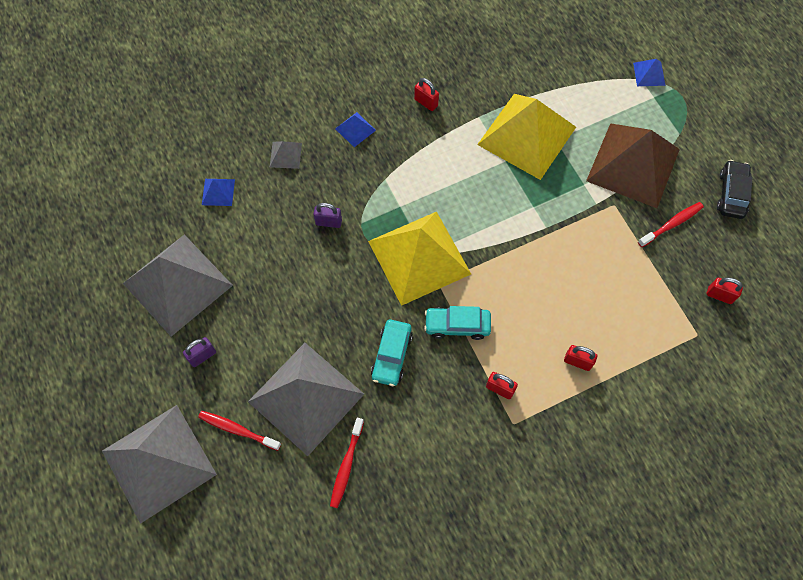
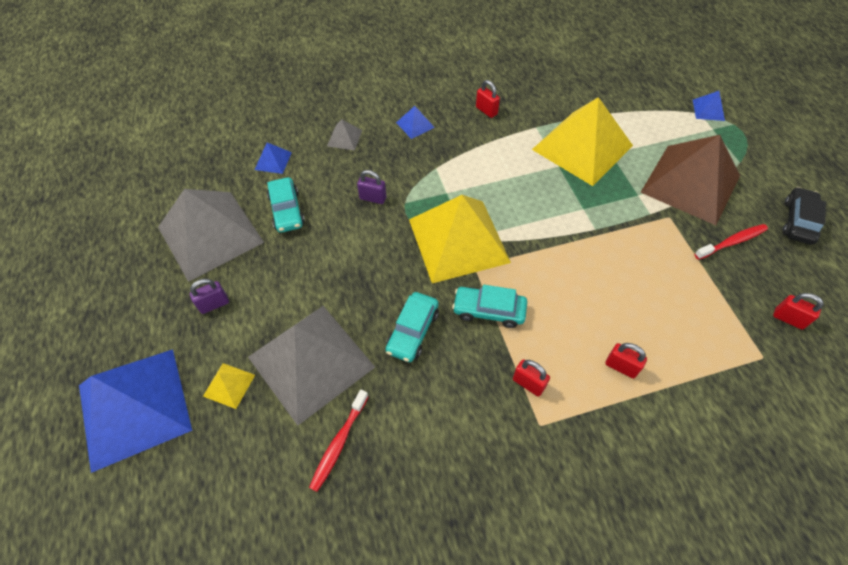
camera: 10 degrees right, 10 degrees down
grey pyramid [102,405,217,524] -> blue pyramid [79,349,192,473]
red toothbrush [198,411,281,451] -> yellow pyramid [203,363,255,409]
none -> turquoise car [267,177,305,233]

